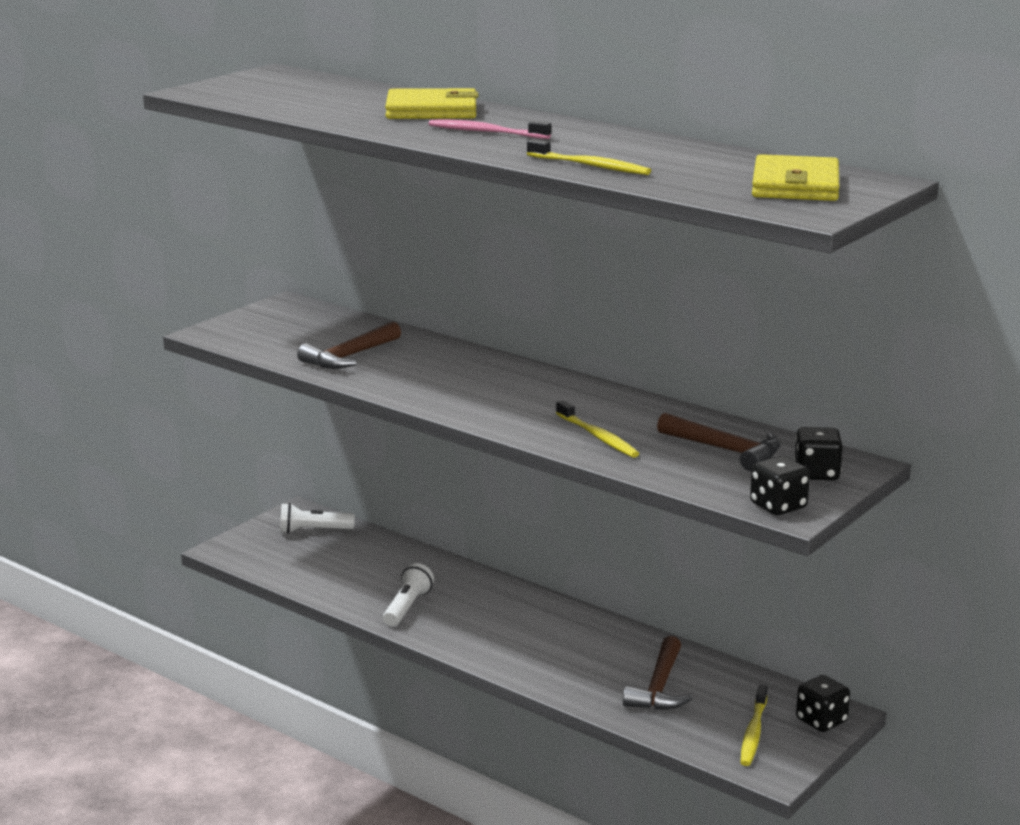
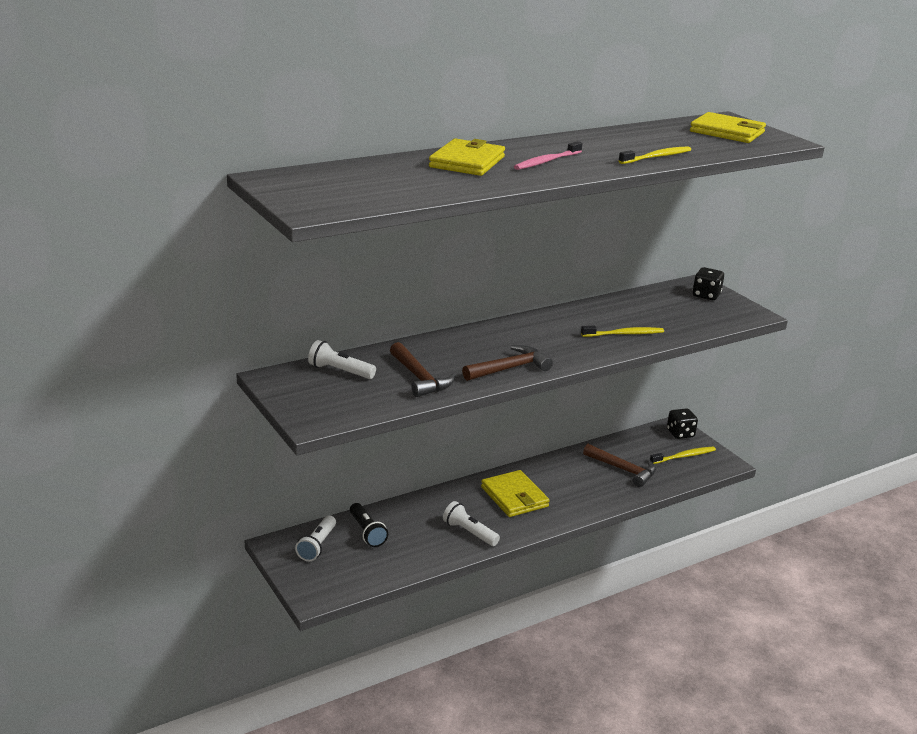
camera: 70 degrees left, 5 degrees up
brown hammer [657,413,781,471] -> brown hammer moved to [462,345,553,381]
yellow toothbrush [740,685,768,766] -> yellow toothbrush turned 60 degrees counterclockwise [650,447,716,464]
black dice [750,456,810,515] -> none
none -> white flashlight [308,340,376,379]
none -> black flashlight [350,503,388,547]
none -> yellow wallet [481,470,550,517]

